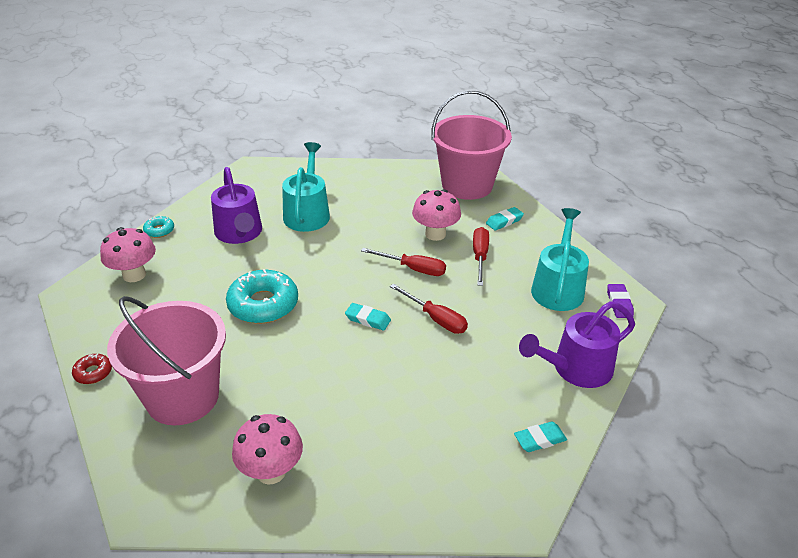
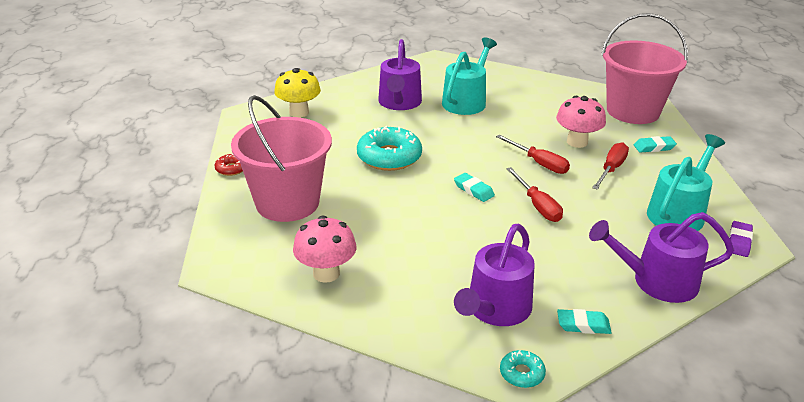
camera: 25 degrees right, 5 degrees down
pink mushroom [100,227,156,282] -> yellow mushroom [274,68,321,117]
turquoise donut [143,216,174,238] -> turquoise donut moved to [500,350,546,388]
none -> purple watering can [454,224,535,326]

